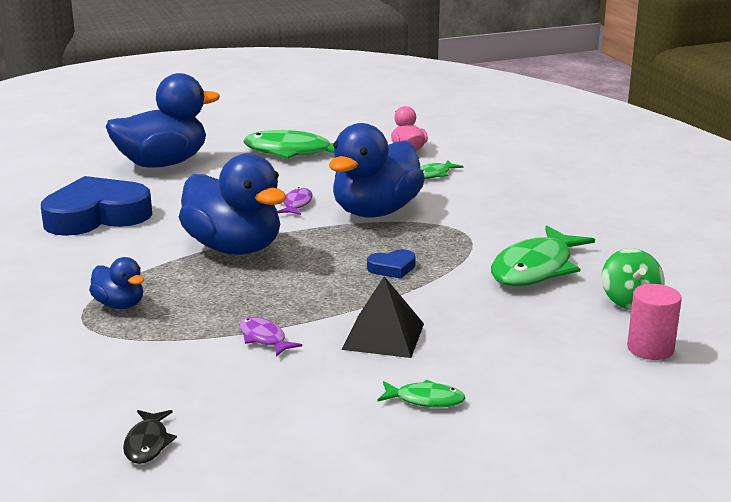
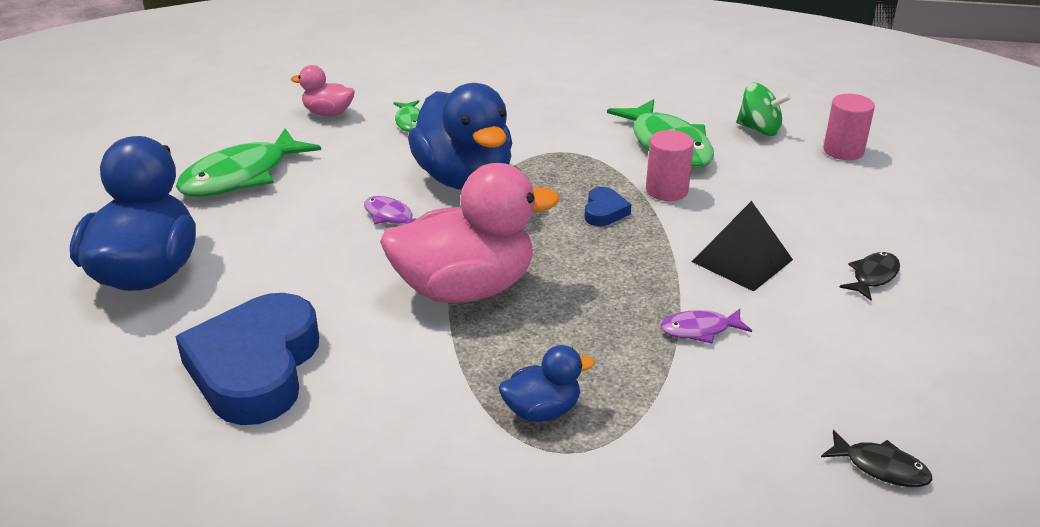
camera: 60 degrees left, 10 degrees up
blue duck [179,153,286,255] -> pink duck [380,163,560,303]
green fish [377,380,465,408] -> black fish [839,252,900,300]
none -> pink cylinder [646,130,694,201]

